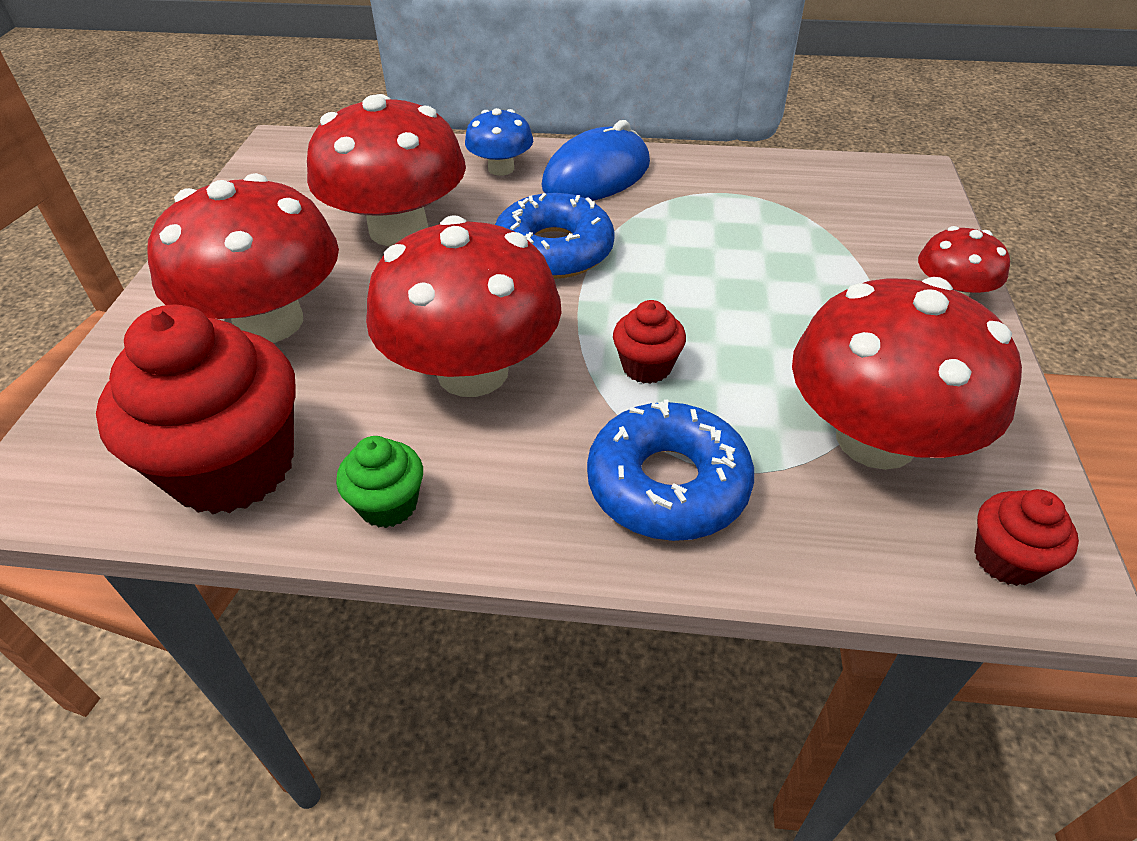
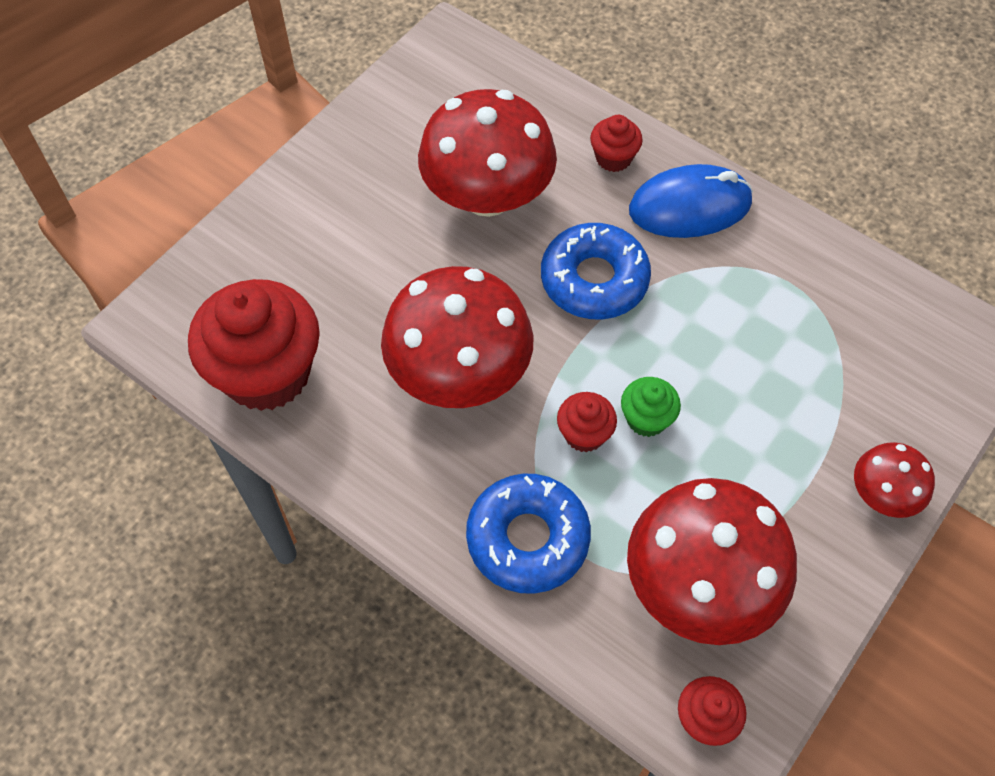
camera: 30 degrees right, 15 degrees up
red mushroom [147,173,339,343] -> none
green cupcake [336,436,423,528] -> green cupcake moved to [621,377,681,437]
blue mushroom [465,108,533,176] -> red cupcake [590,115,643,172]

